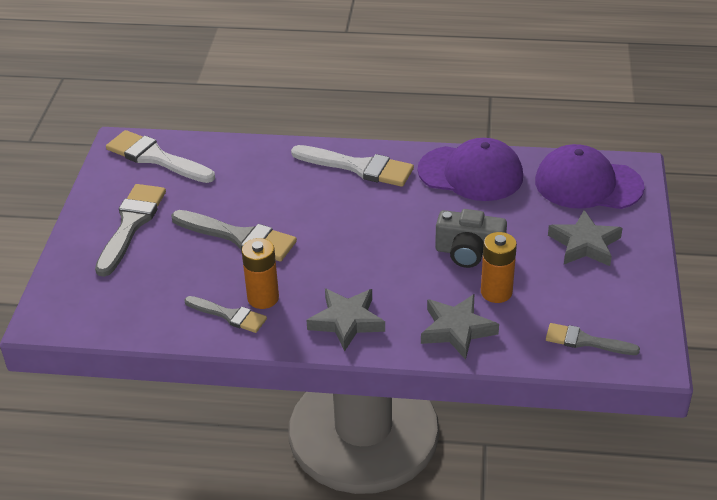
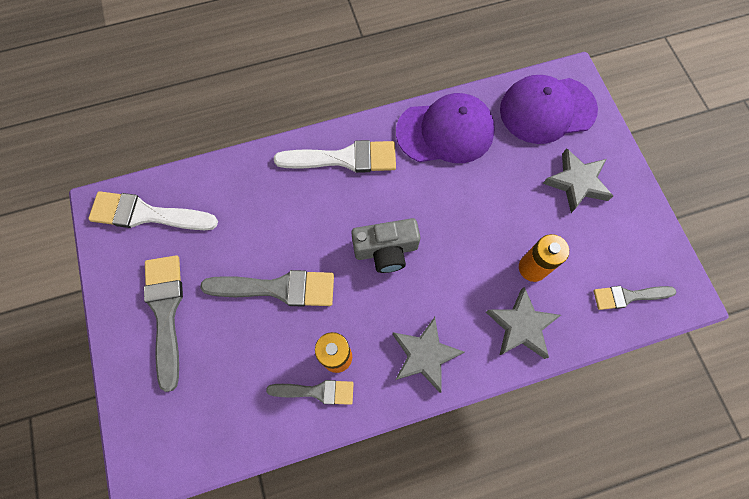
camera: 25 degrees left, 30 degrees up
grey camera [435,209,507,268] -> grey camera moved to [351,218,420,273]

